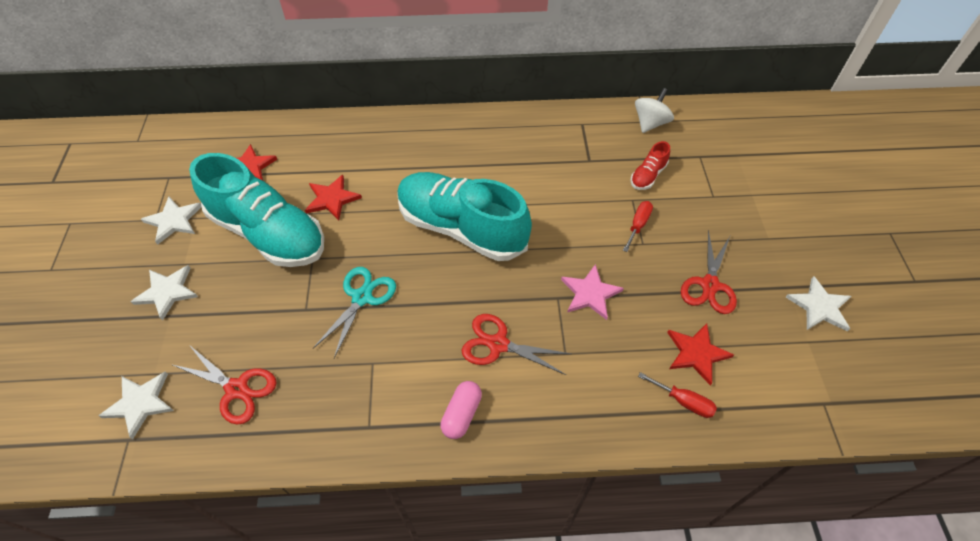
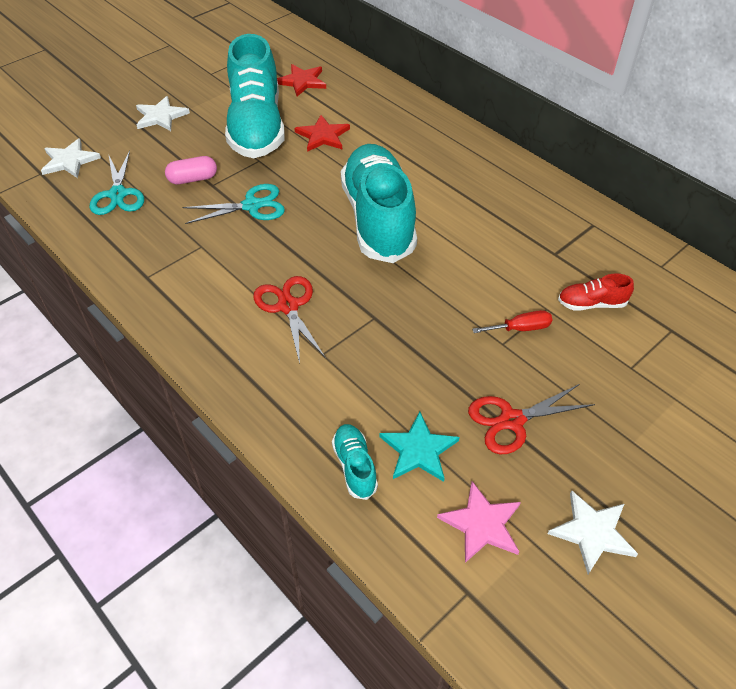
camera: 50 degrees right, 5 degrees down
white star [141,196,202,245] -> none
red scissors [171,345,277,425] -> turquoise scissors [90,151,144,215]
pink capsule [440,381,482,439] -> pink capsule moved to [165,156,217,184]
pink star [561,264,624,320] -> pink star moved to [437,481,521,563]
white spinning top [635,88,674,133] -> none
red screwdriver [638,372,717,418] -> turquoise shoe [332,424,378,500]
red star [667,323,734,385] -> turquoise star [379,412,460,482]

